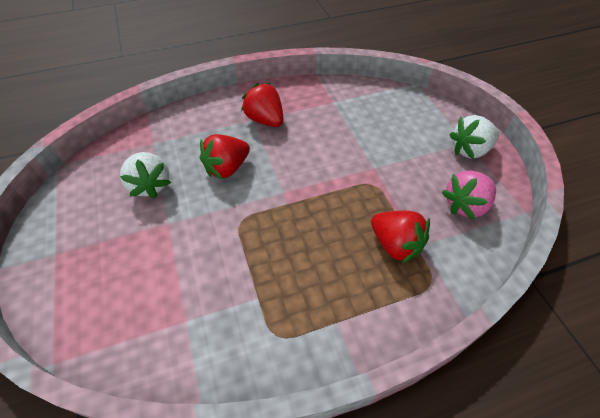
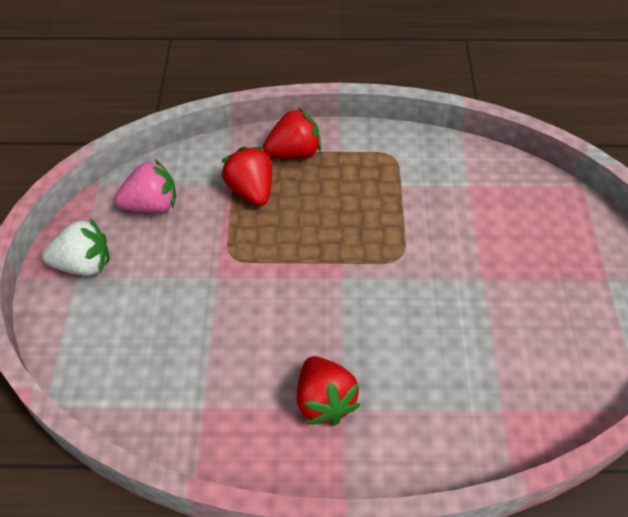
camera: 160 degrees left, 0 degrees up
white strawberry [120,152,171,199] -> none
red strawberry [200,134,250,179] -> red strawberry moved to [263,107,321,159]

